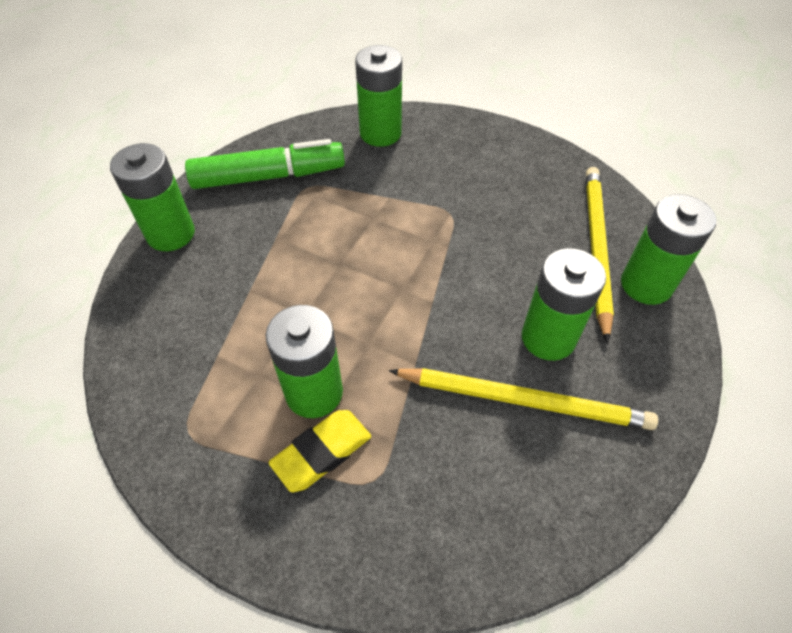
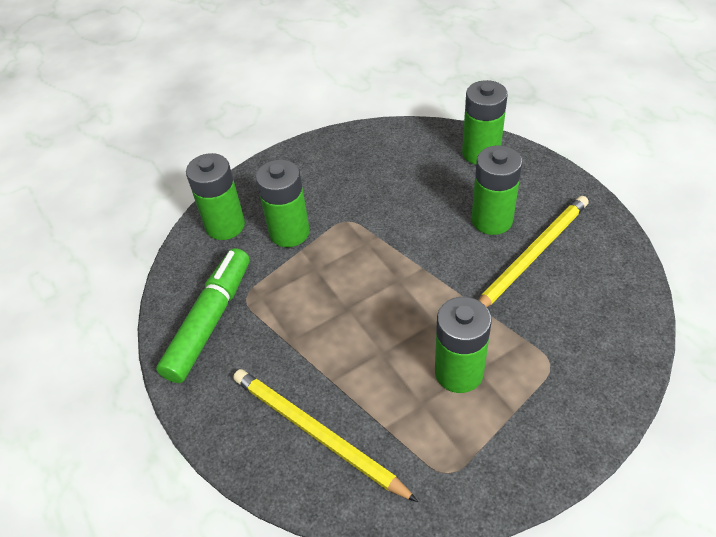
camera: 55 degrees left, 5 degrees down
green battery [110,143,195,251] -> green battery moved to [256,160,310,247]
yellow eraser [269,410,371,492] -> none
yellow pencil [586,167,614,343] -> yellow pencil moved to [233,369,418,502]

